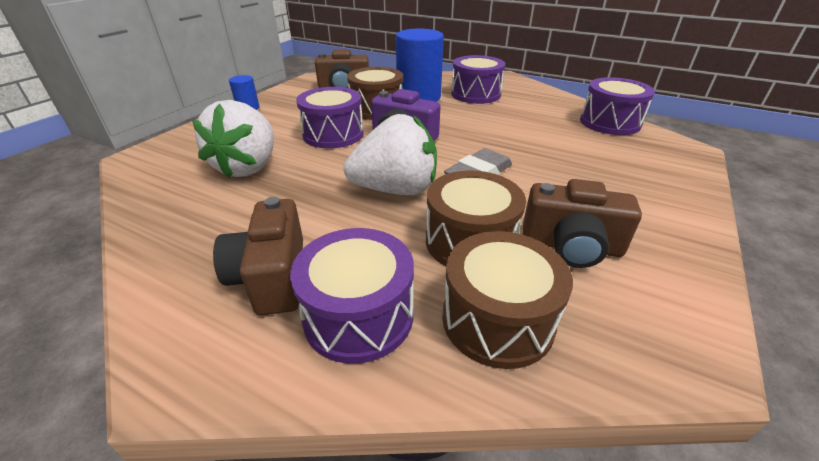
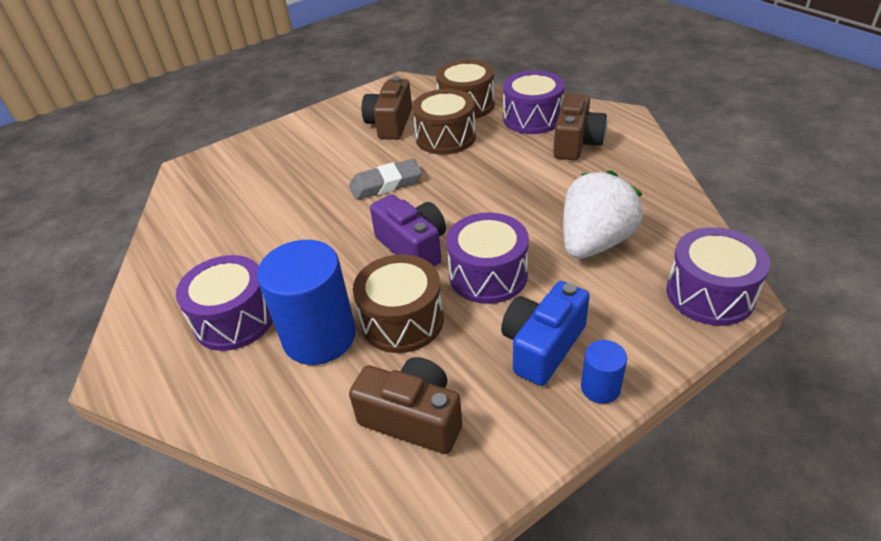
camera: 150 degrees left, 5 degrees up
white strawberry [343,114,437,195] -> none
brown camera [523,179,642,268] -> brown camera turned 120 degrees counterclockwise [361,77,412,140]
purple drum [580,77,655,135] -> purple drum moved to [666,227,770,326]
none -> blue camera [501,281,590,386]

